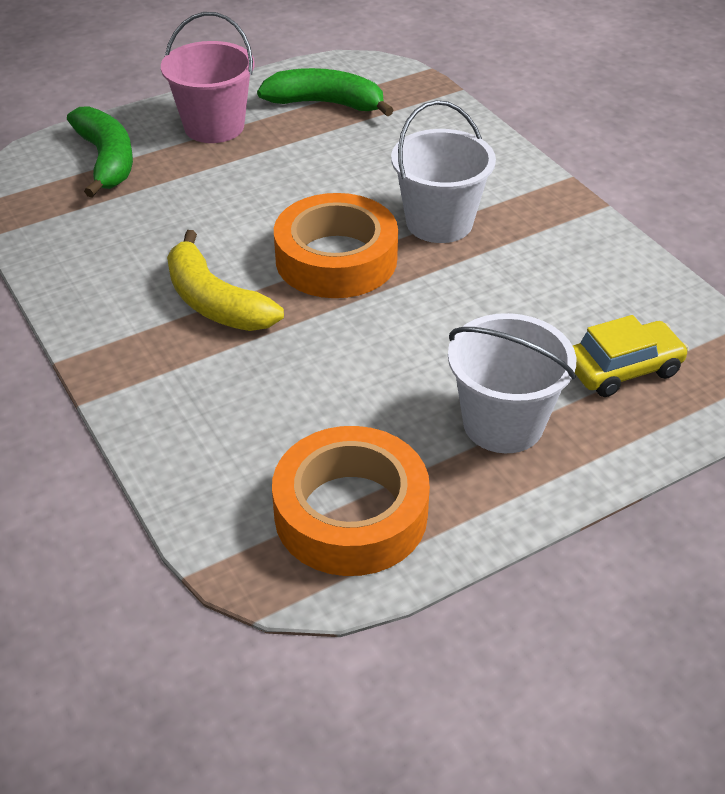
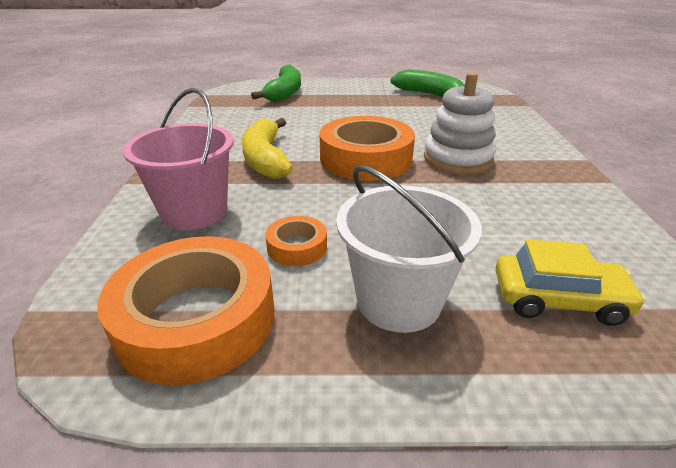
camera: 30 degrees right, 10 degrees down
pink bucket [161,12,255,143] -> pink bucket moved to [123,88,234,230]
white bucket [391,100,496,243] -> white stacking toy [424,72,496,174]
none -> orange tape [265,216,327,266]

